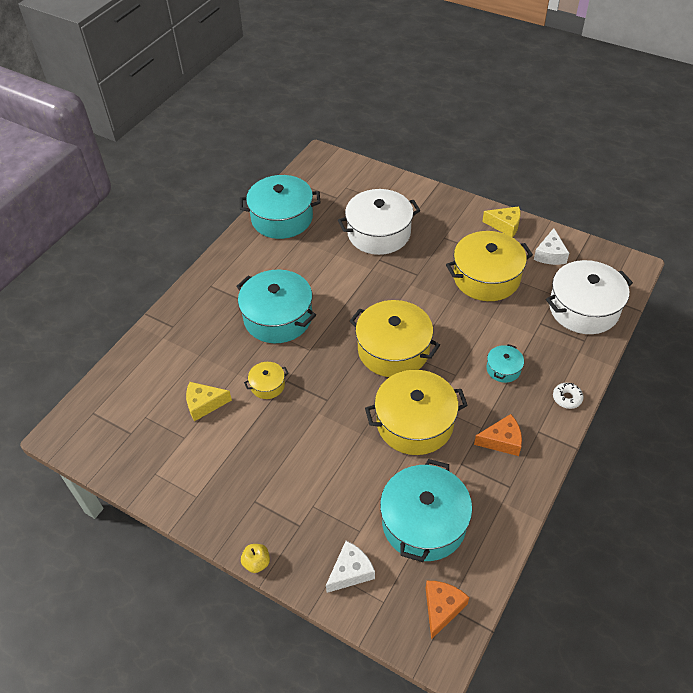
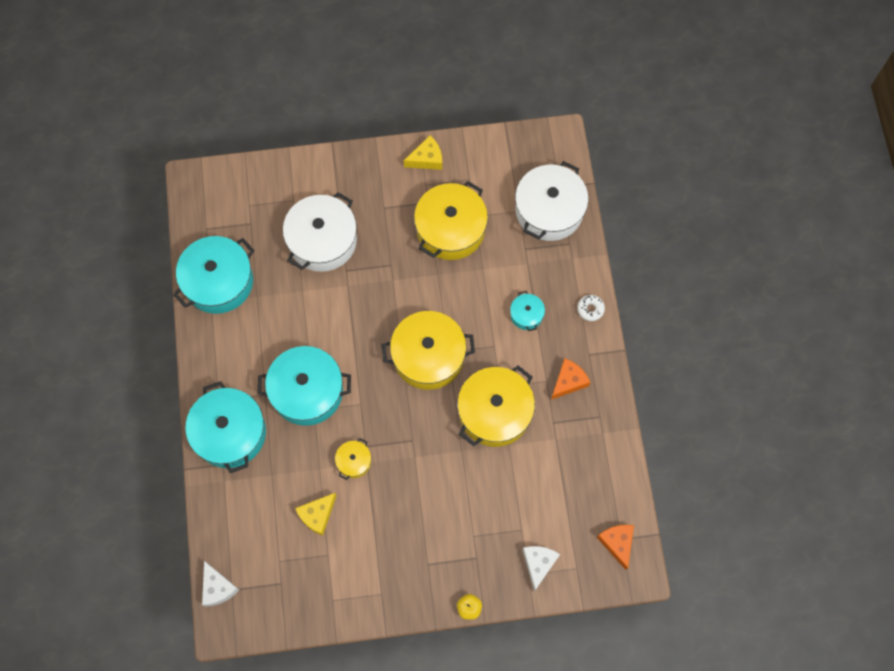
camera: 40 degrees left, 20 degrees up
turquoise pot [380,459,472,562] -> turquoise pot moved to [185,381,266,473]
white cheese [534,228,569,265] -> white cheese moved to [202,561,239,607]

